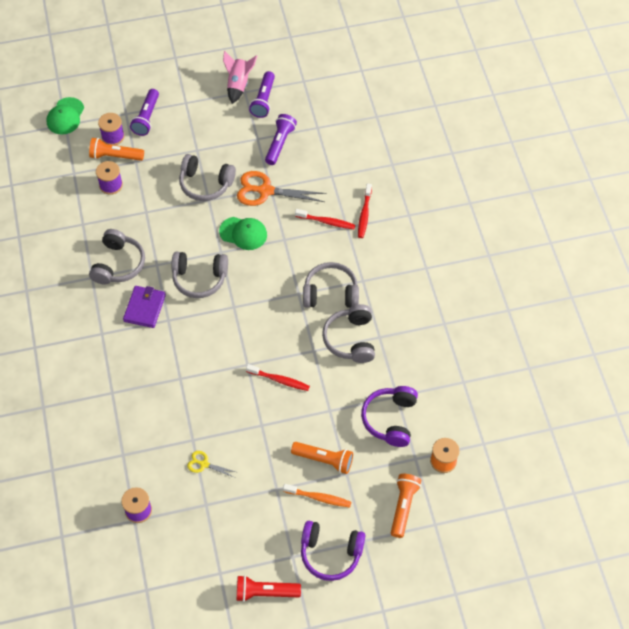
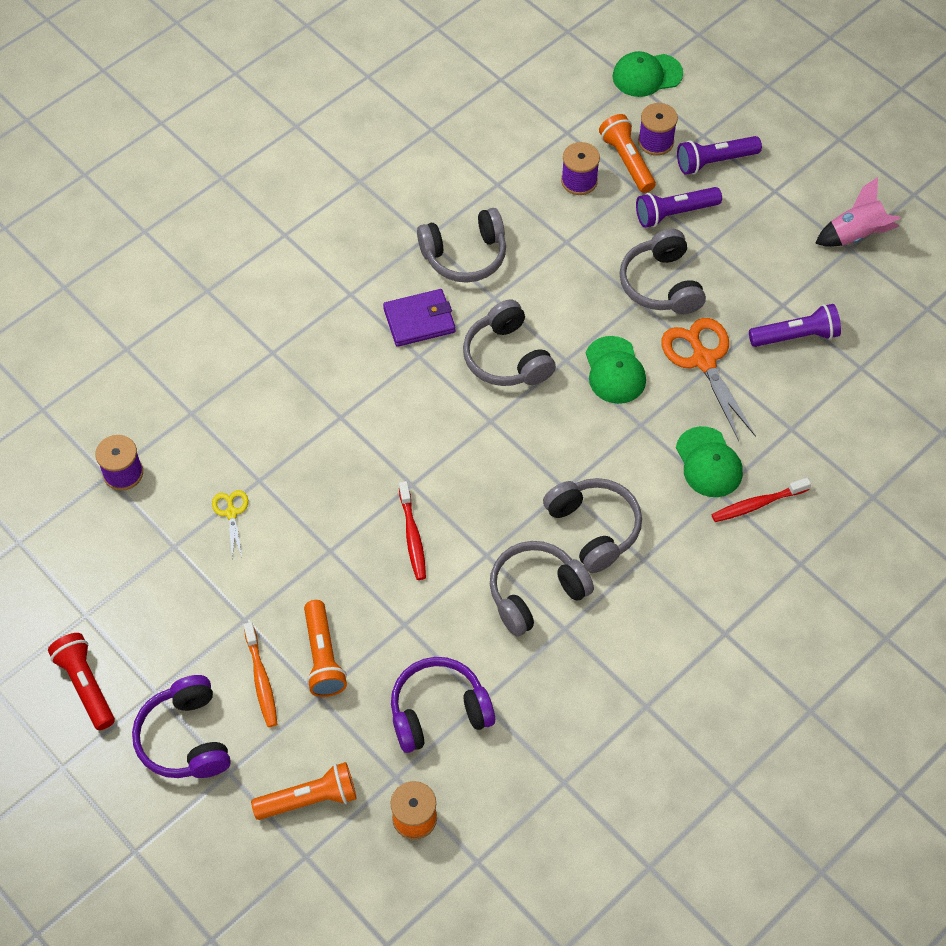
camera: 60 degrees right, 0 degrees up
purple flashlight [249,71,275,118] -> purple flashlight moved to [636,187,722,228]
red toothbrush [295,209,355,229] -> green cap [676,426,743,497]

